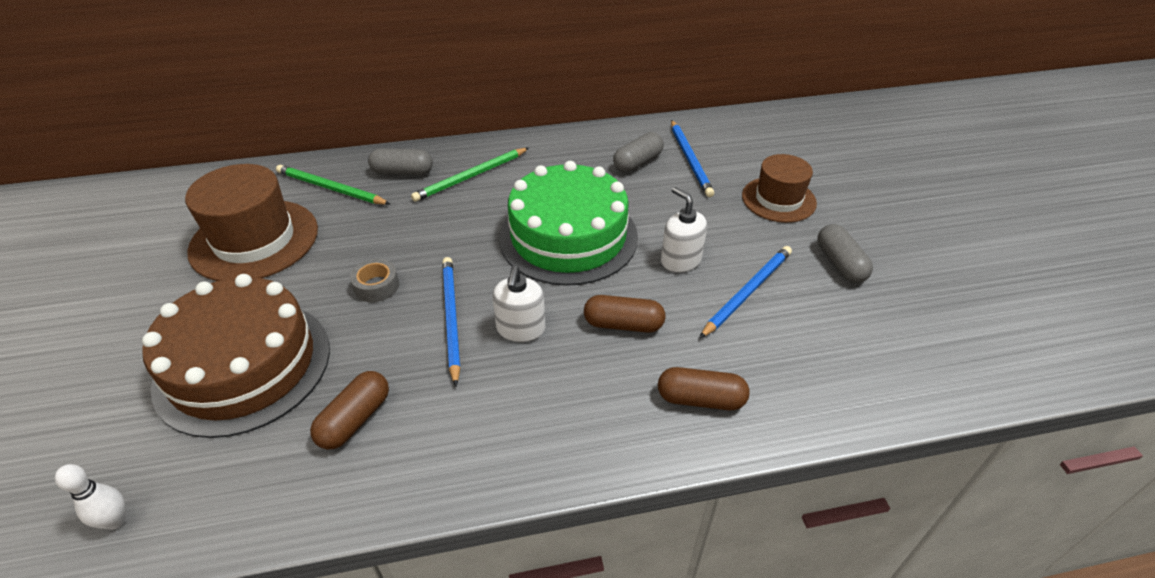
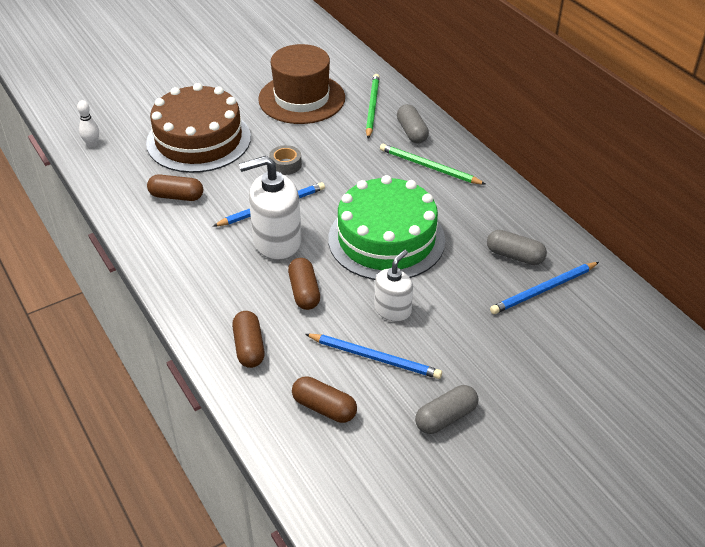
camera: 70 degrees right, 0 degrees up
white soap dispenser [492,266,545,342] -> white soap dispenser [239,156,301,260], size x1.64
brown hat [742,154,817,223] -> none
none -> brown capsule [292,376,357,423]

